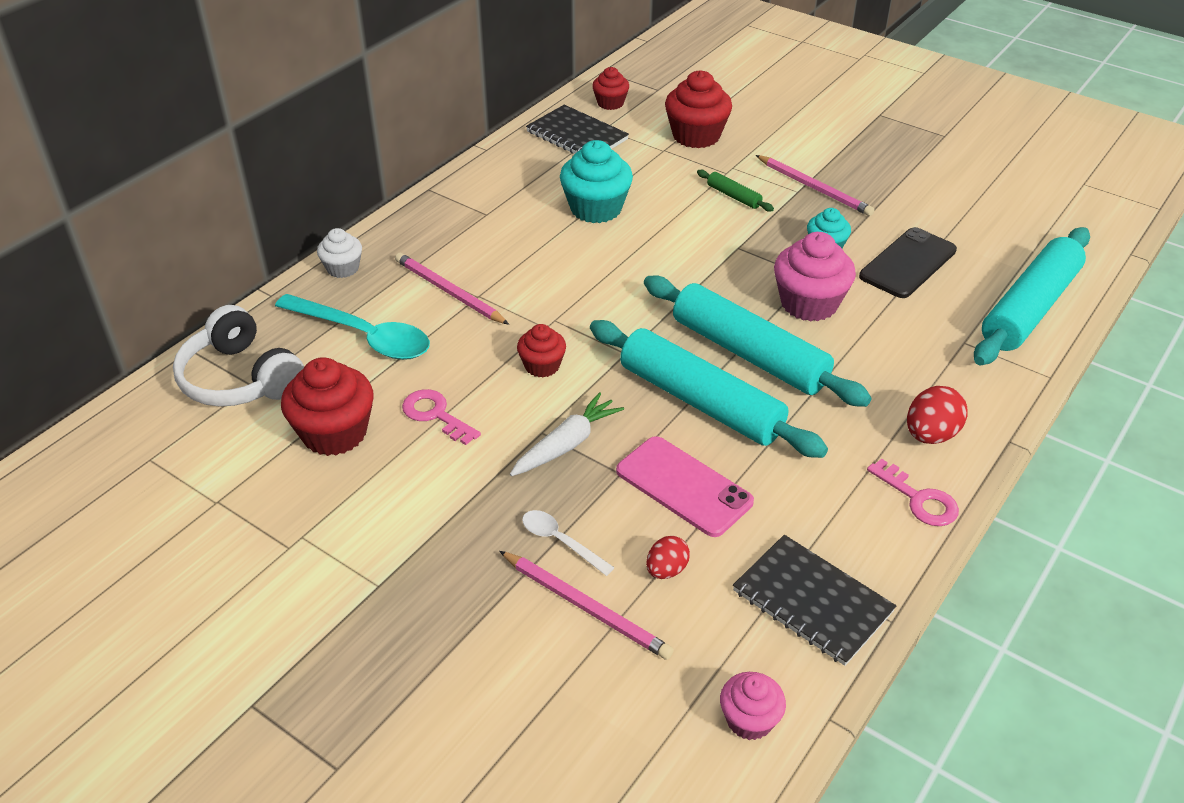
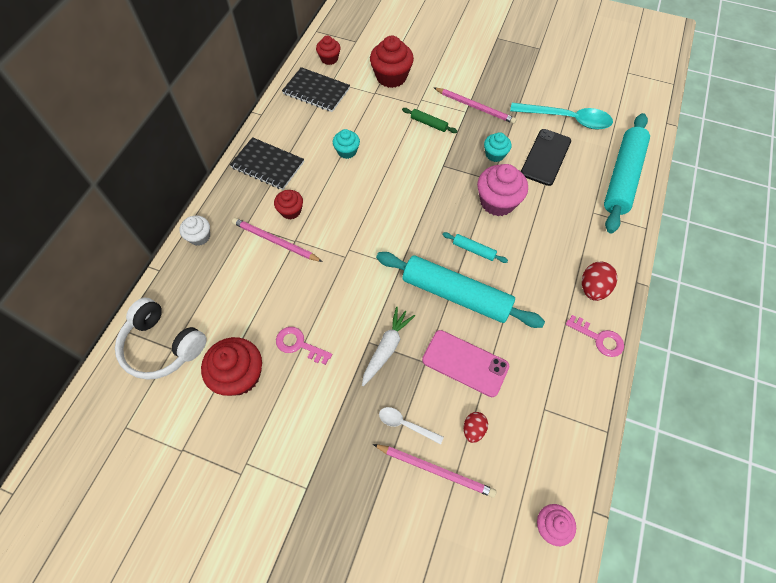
camera: 15 degrees left, 20 degrees up
turquoise spoon [275,294,430,360] -> turquoise spoon moved to [510,103,613,130]
red cupcake [517,324,566,378] -> red cupcake moved to [274,190,303,219]
turquoise cupcake [560,140,633,223] -> turquoise cupcake [333,129,360,159], size x0.58
turquoise rolling pin [644,275,872,407] -> turquoise rolling pin [442,232,508,263], size x0.42
black notebook [733,535,896,666] -> black notebook moved to [230,137,304,190]

